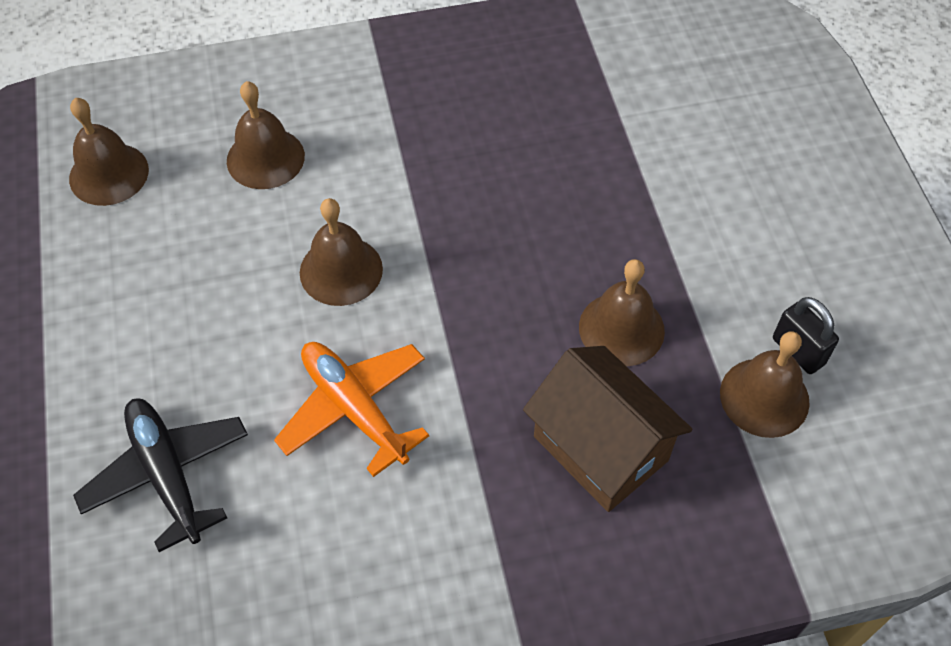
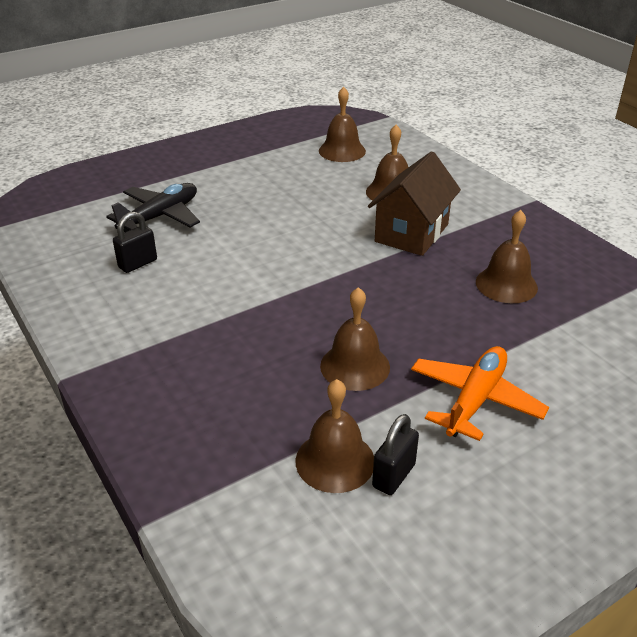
camera: 70 degrees right, 20 degrees down
orange plane [274,342,429,477] -> orange plane moved to [411,346,549,441]
brown bell [300,198,383,306] -> brown bell moved to [476,210,538,303]
brown house [523,346,693,512] -> brown house moved to [368,151,461,256]
none -> black padlock [113,212,157,273]

